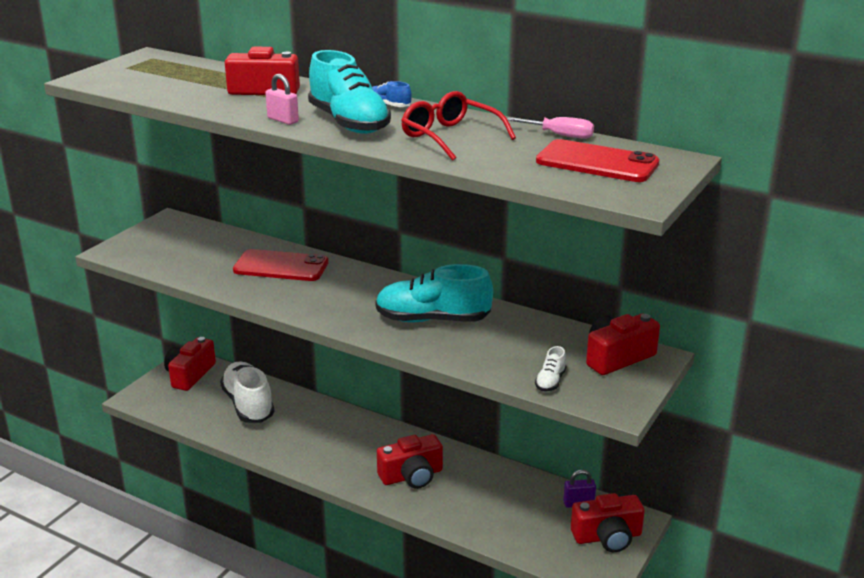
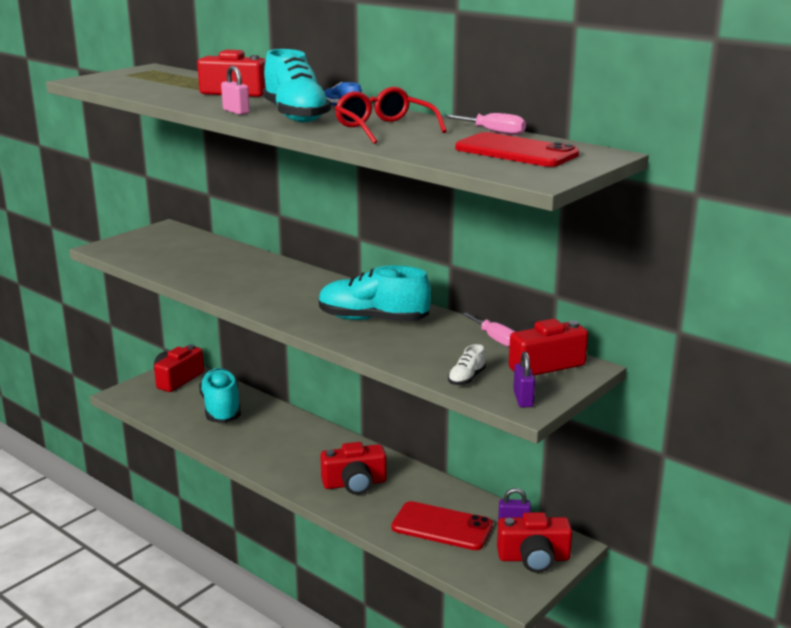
camera: 10 degrees right, 5 degrees down
white shoe [220,361,275,423] -> turquoise shoe [199,368,241,423]
red phone [233,249,329,281] -> red phone moved to [392,501,493,550]
none -> pink screwdriver [462,312,516,347]
none -> purple padlock [513,351,535,407]

